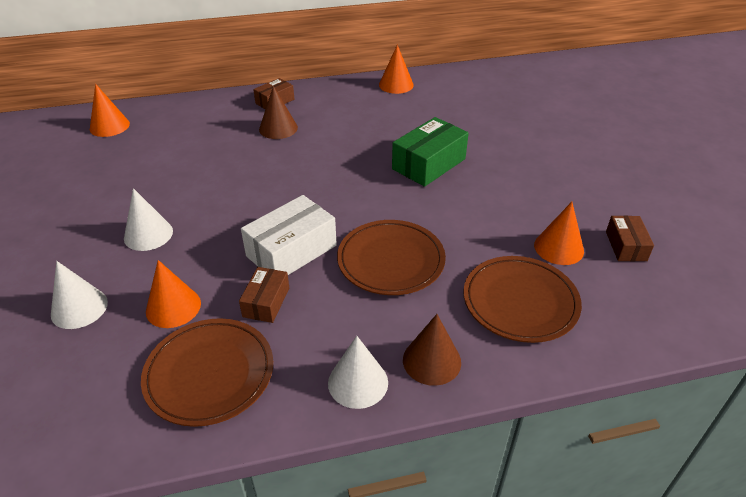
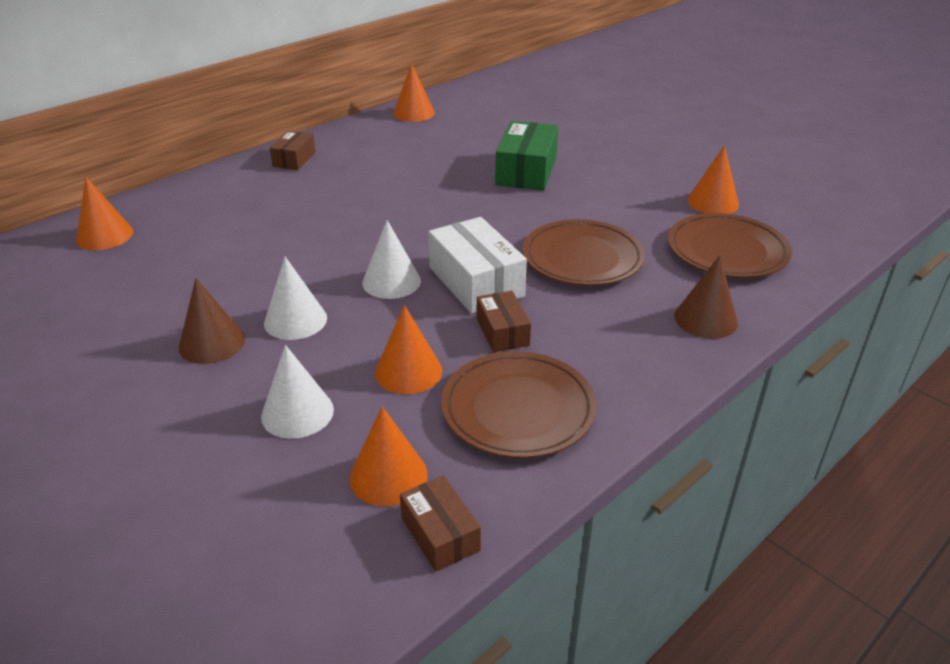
camera: 30 degrees left, 5 degrees down
white box [241,195,337,275] -> white box turned 45 degrees counterclockwise [428,217,527,314]
brown cone [259,86,298,139] -> brown cone moved to [179,278,245,364]
white cone [328,336,388,409] -> white cone moved to [362,220,421,299]
brown box [606,216,654,261] -> brown box moved to [400,476,481,572]
none -> orange cone [350,406,428,507]

